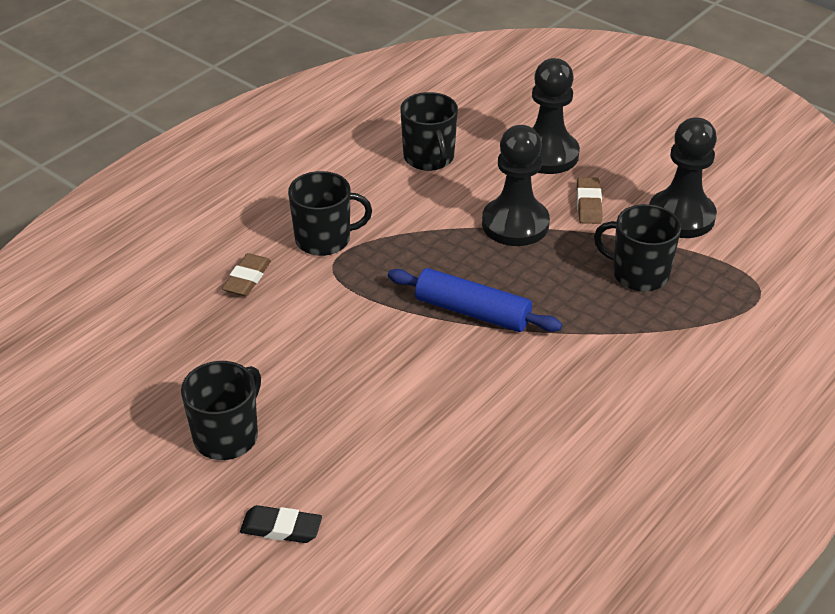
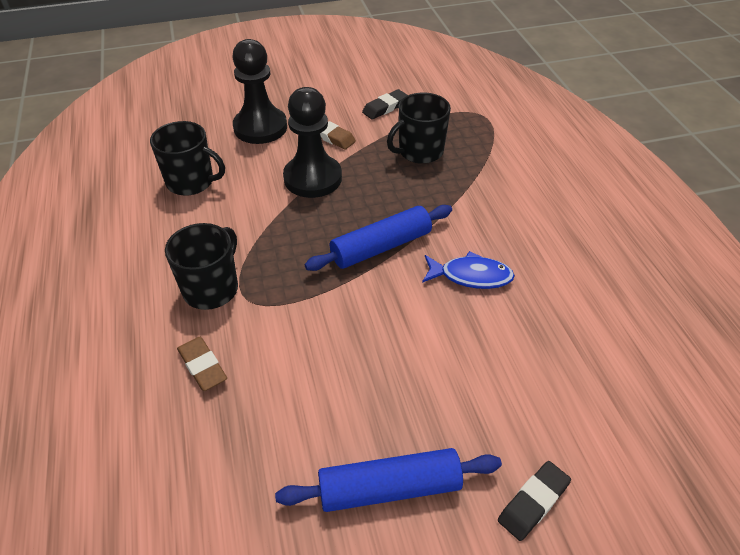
camera: 55 degrees left, 5 degrees up
black mug [181,361,261,460] -> blue rolling pin [275,448,502,512]
black pawn [649,117,717,238] -> black eraser [362,89,408,120]
none -> blue fish [422,251,515,289]

